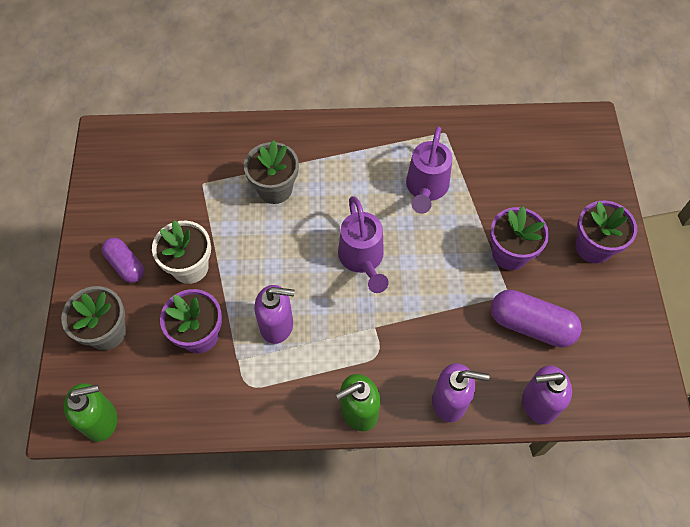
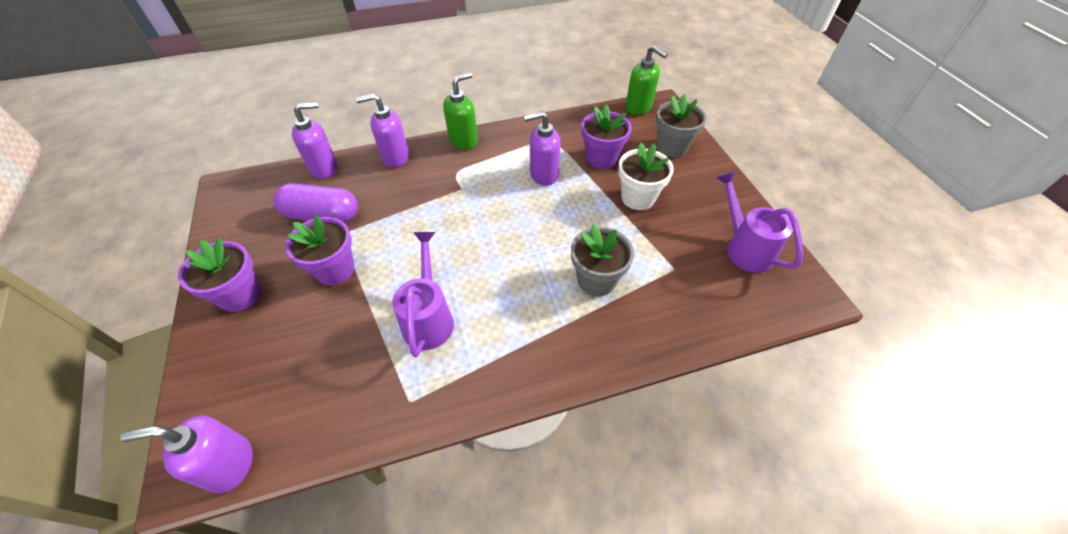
camera: 165 degrees right, 10 degrees down
green soap dispenser [64,383,117,442] -> green soap dispenser turned 105 degrees counterclockwise [625,45,668,115]
purple capsule [102,238,144,283] -> none
purple watering can [338,196,389,293] -> purple watering can moved to [716,170,803,273]
none -> purple soap dispenser [120,416,253,494]

